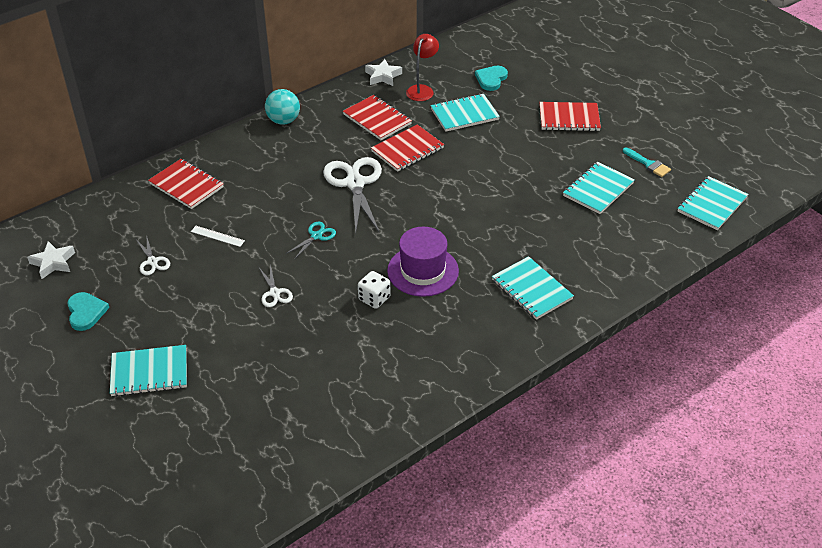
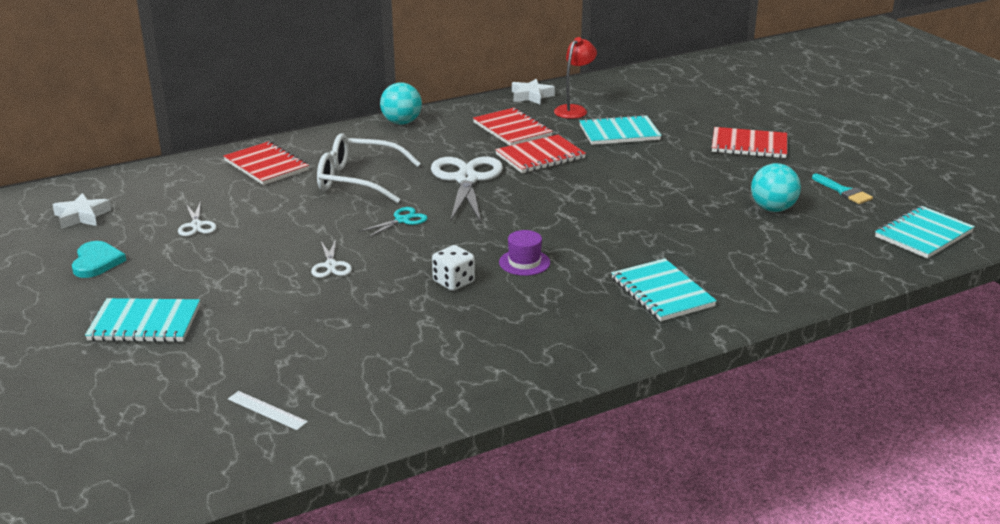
camera: 10 degrees right, 15 degrees down
white ruler [191,226,245,247] -> white ruler moved to [228,391,308,430]
purple hat [387,227,459,297] -> purple hat [499,230,550,276], size x0.55
turquoise heart [475,66,508,91] -> none
turquoise notebook [563,162,635,214] -> turquoise ball [751,163,801,212]
none -> white glasses [317,134,421,203]

